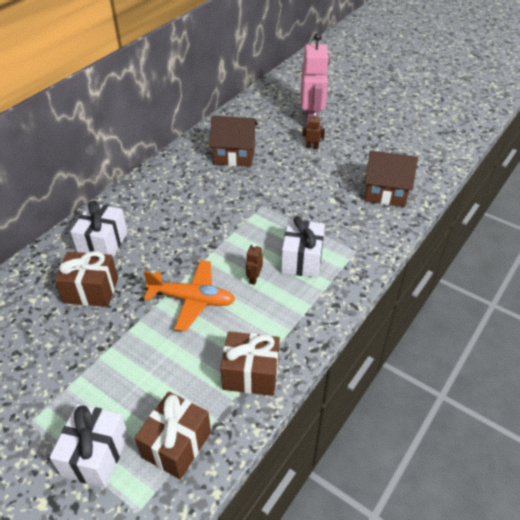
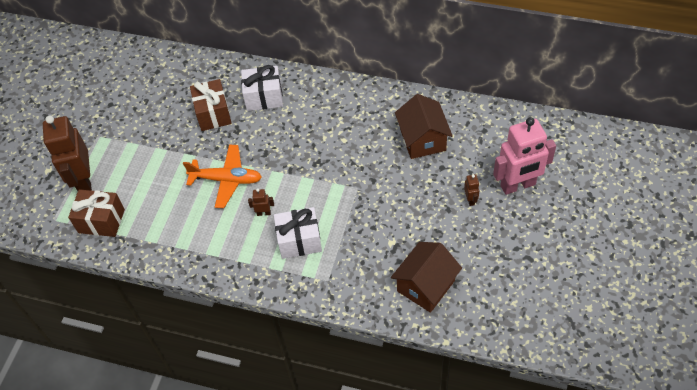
camera: 75 degrees right, 10 degrees up
white gift [50,404,129,488] -> brown robot [43,115,92,191]
orange plane [143,260,235,331] -> orange plane turned 75 degrees counterclockwise [183,145,262,208]
brown gift [220,331,280,396] -> none
brown house [364,151,418,207] -> brown house turned 45 degrees clockwise [391,242,462,313]

